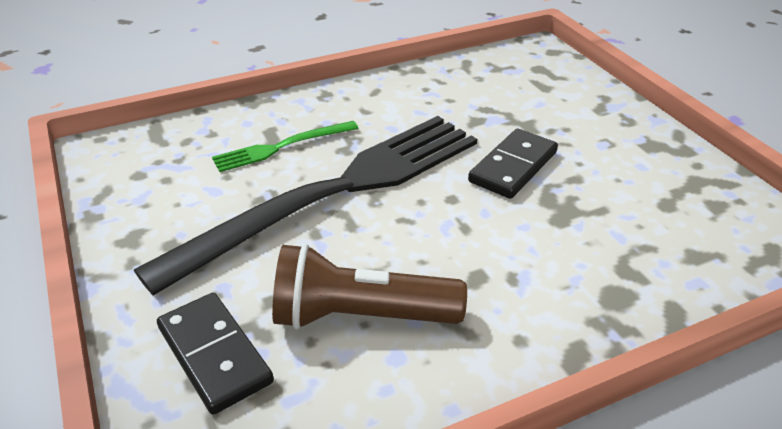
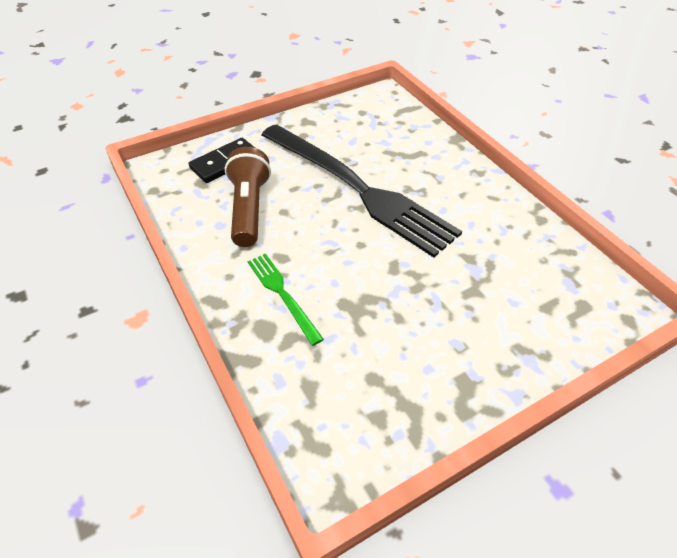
camera: 85 degrees right, 10 degrees up
green fork [212,121,359,172] -> green fork moved to [248,253,324,346]
black domino [468,129,558,199] -> none

